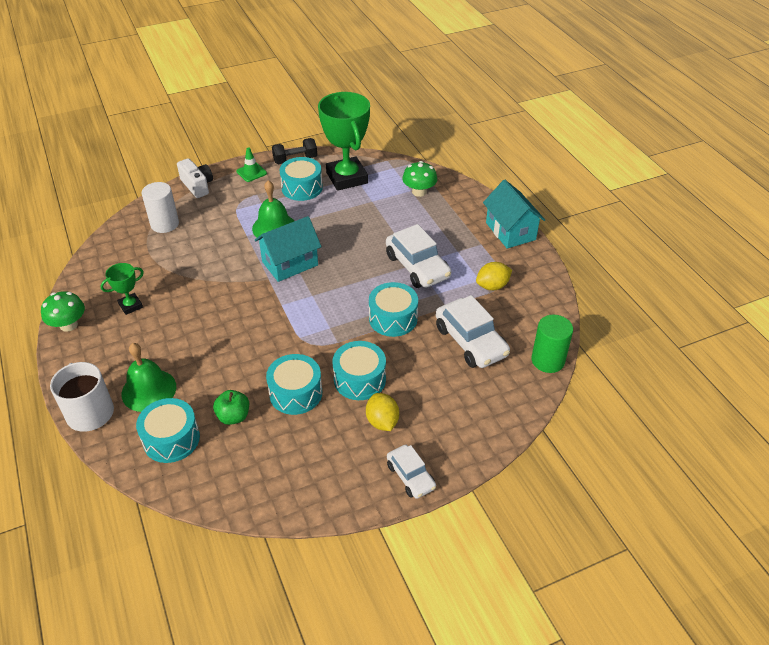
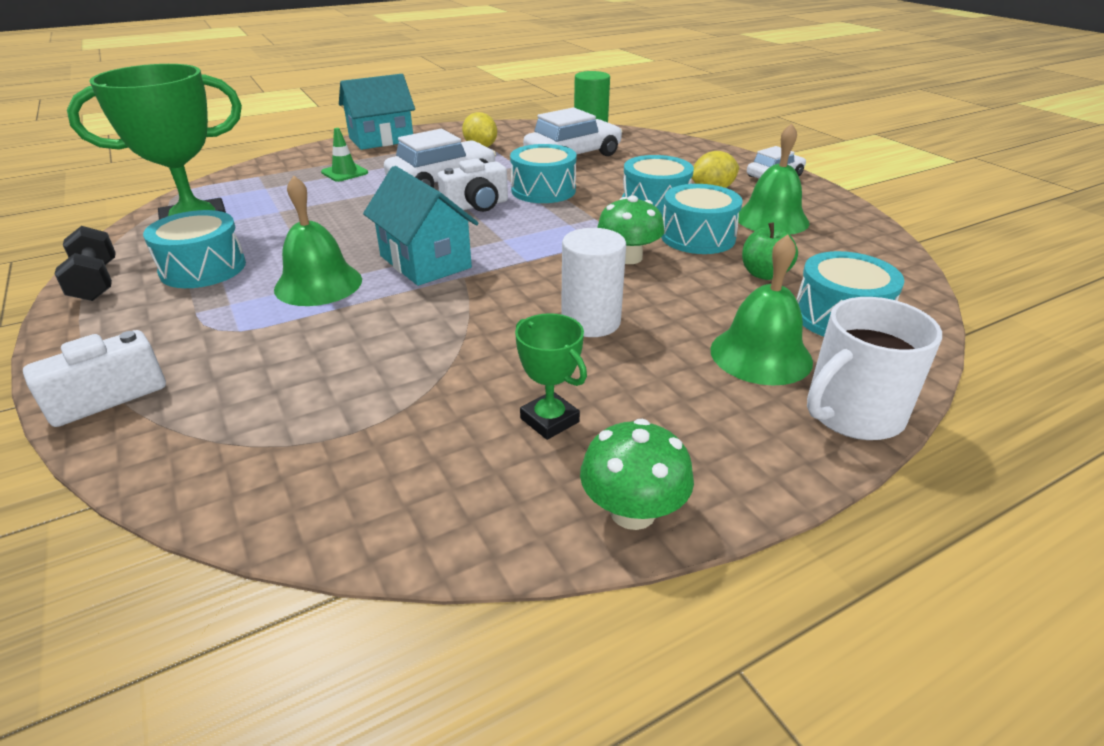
camera: 95 degrees left, 10 degrees down
white cylinder [142,182,179,233] -> white cylinder moved to [561,228,626,337]
green traffic cone [237,147,267,182] -> green traffic cone moved to [321,128,368,182]
green mushroom [402,161,437,197] -> green mushroom moved to [597,195,664,264]
none -> white camera [437,159,508,212]
none -> green bell [738,123,809,234]

